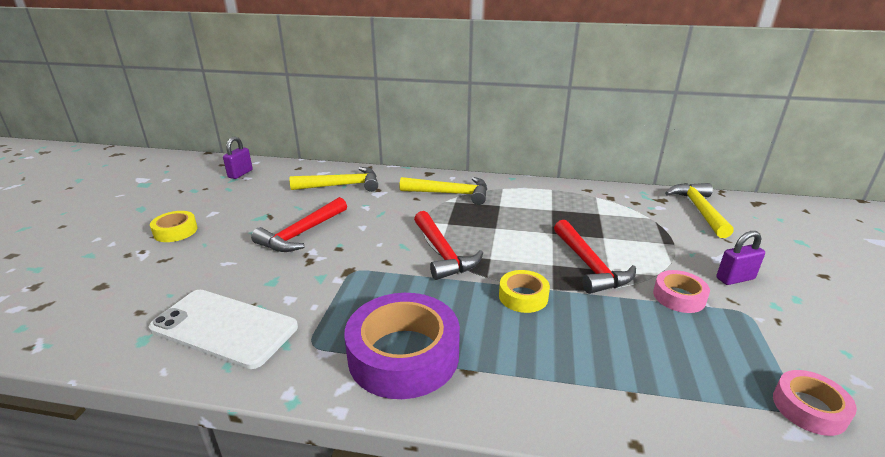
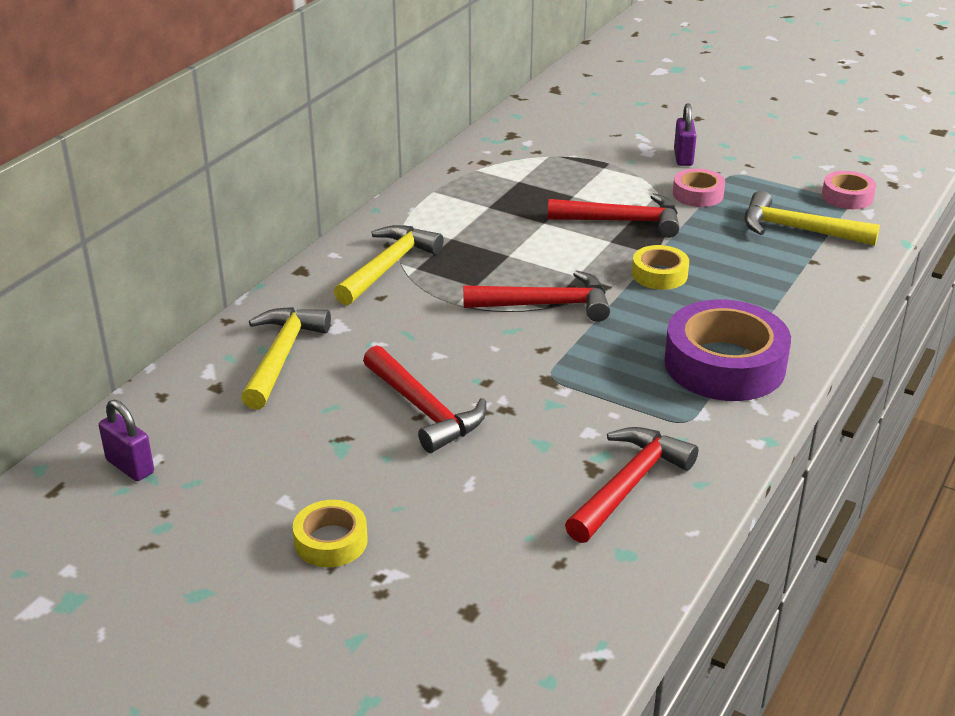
camera: 70 degrees left, 5 degrees up
white phone [149,290,298,369] -> red hammer [565,427,699,543]
yellow hammer [665,183,734,238] -> yellow hammer moved to [745,190,880,246]

